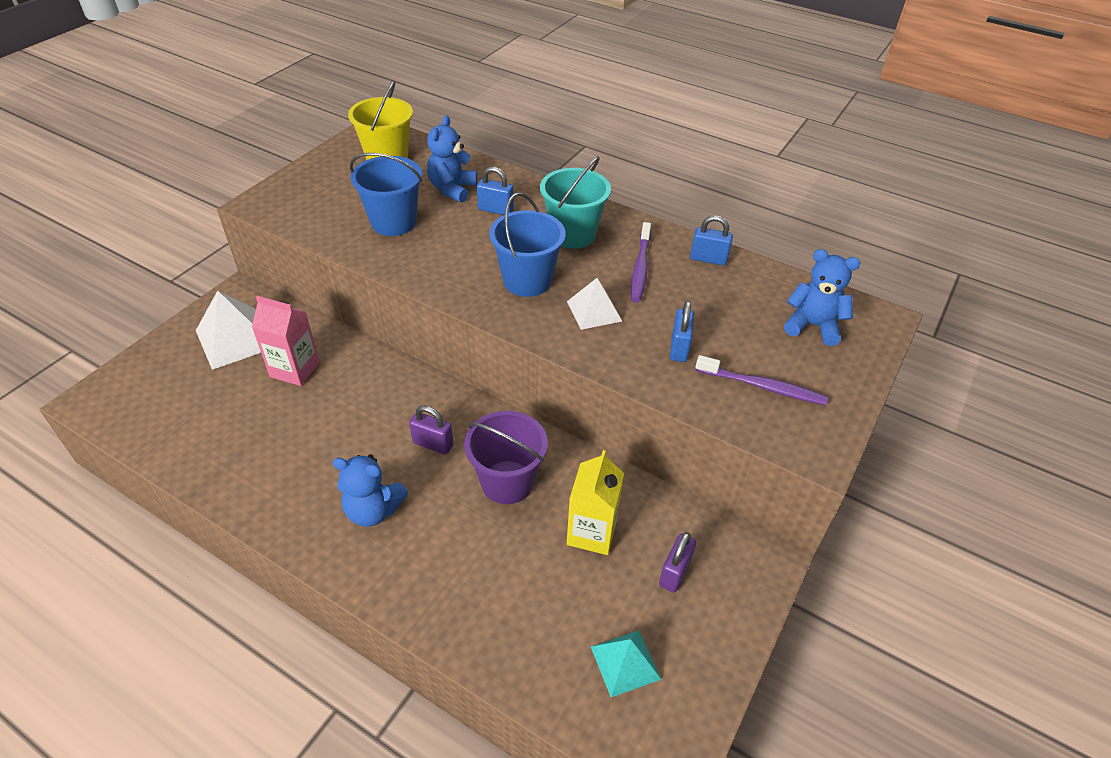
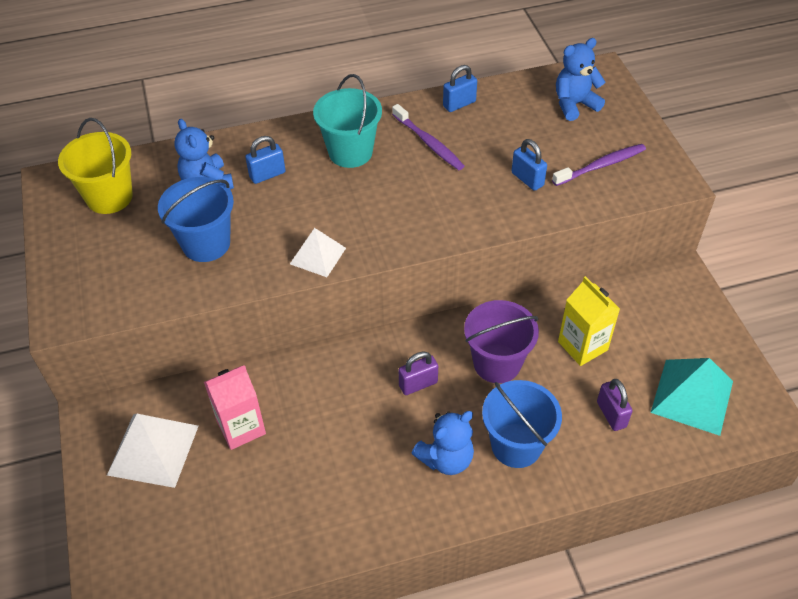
camera: 45 degrees left, 5 degrees up
blue bucket [489,192,566,297] -> blue bucket moved to [482,380,562,468]
white pyramid [567,278,622,330] -> white pyramid moved to [290,228,346,277]
turquoise pyramid [591,630,661,697] -> turquoise pyramid [651,358,733,436], size x1.62
purple padlock [659,532,696,593] -> purple padlock moved to [597,379,633,431]

